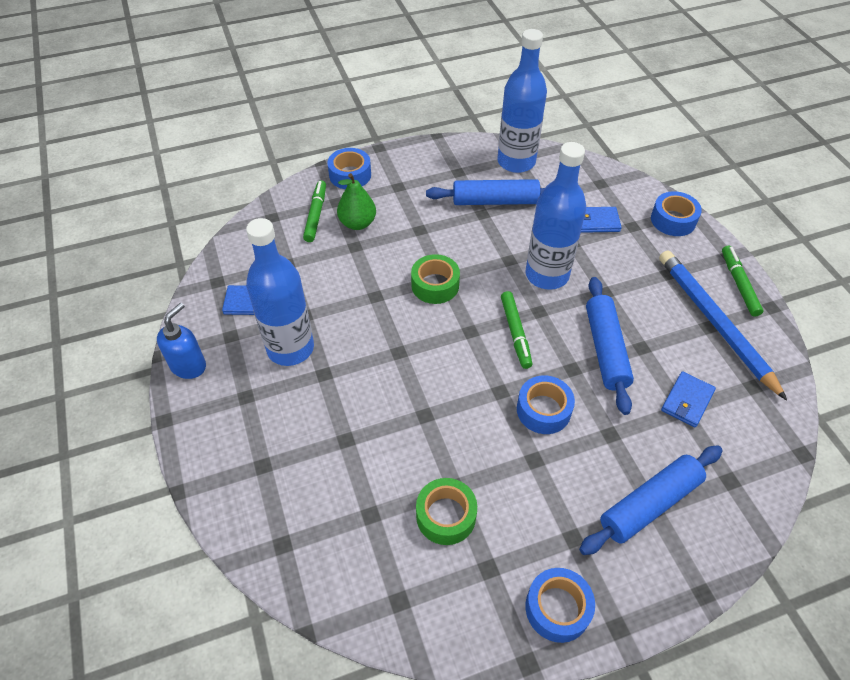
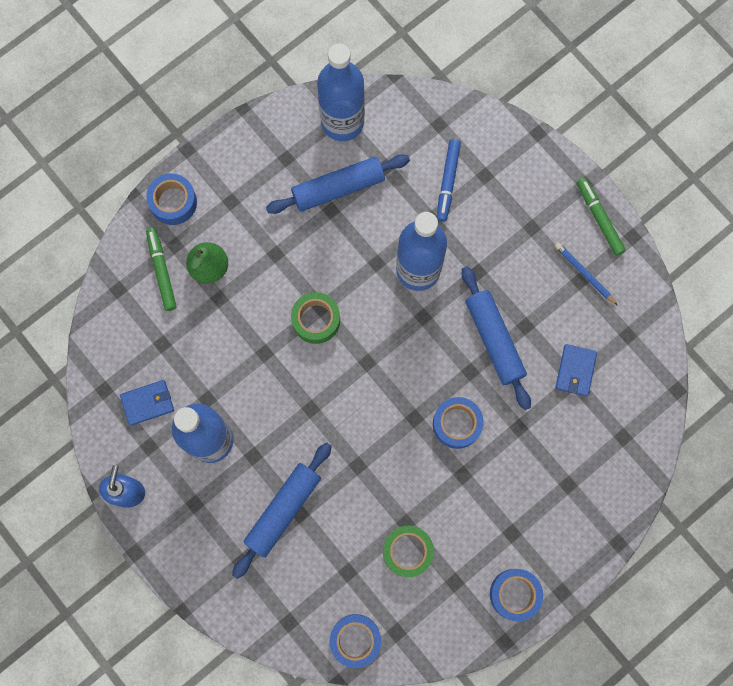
camera: 20 degrees left, 25 degrees up
green marker [501,291,532,369] -> none
blue rolling pin [579,445,723,555] -> blue rolling pin moved to [232,442,332,579]
blue wallet [581,207,622,233] -> blue marker [437,139,461,222]
blue tape [651,191,702,236] -> blue tape moved to [329,614,381,668]
blue pencil [659,250,787,401] -> blue pencil [555,243,618,306], size x0.45

